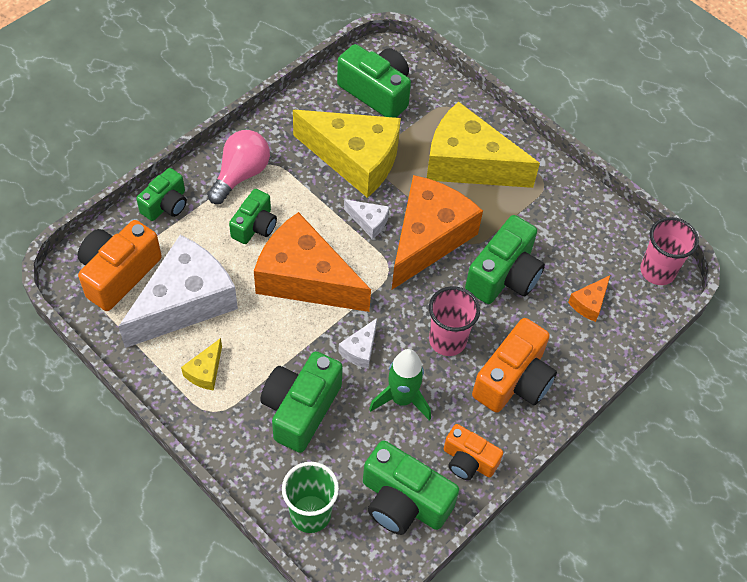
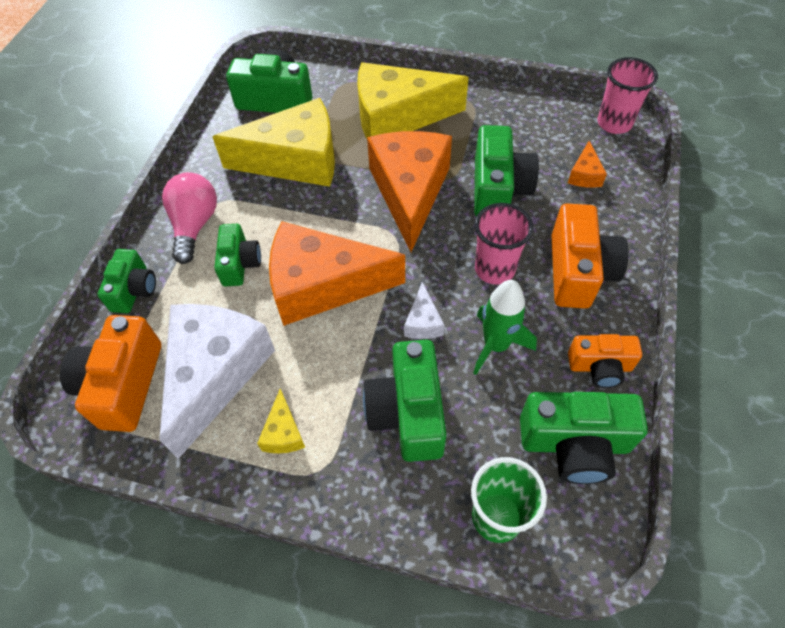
camera: 25 degrees left, 0 degrees up
white cheese [344,199,389,239] -> none

